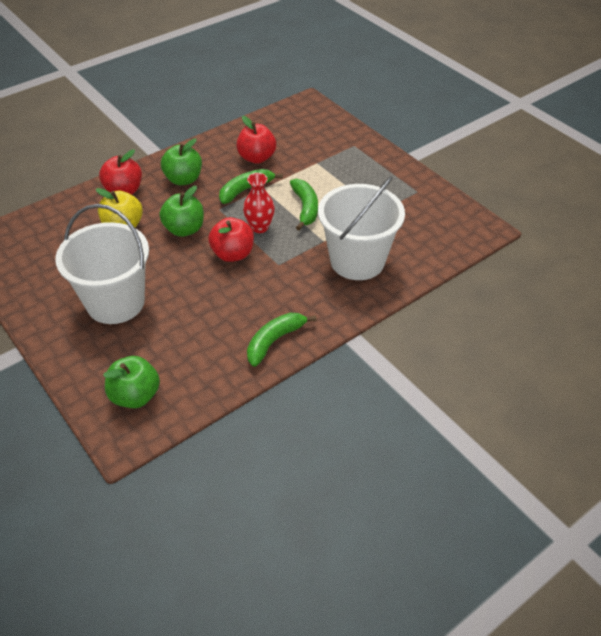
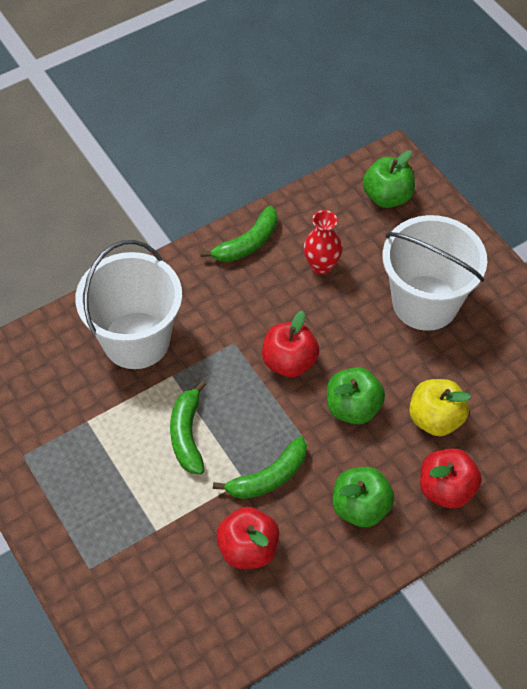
camera: 175 degrees left, 10 degrees up
red vase [243,173,275,233] -> red vase moved to [303,210,342,275]

